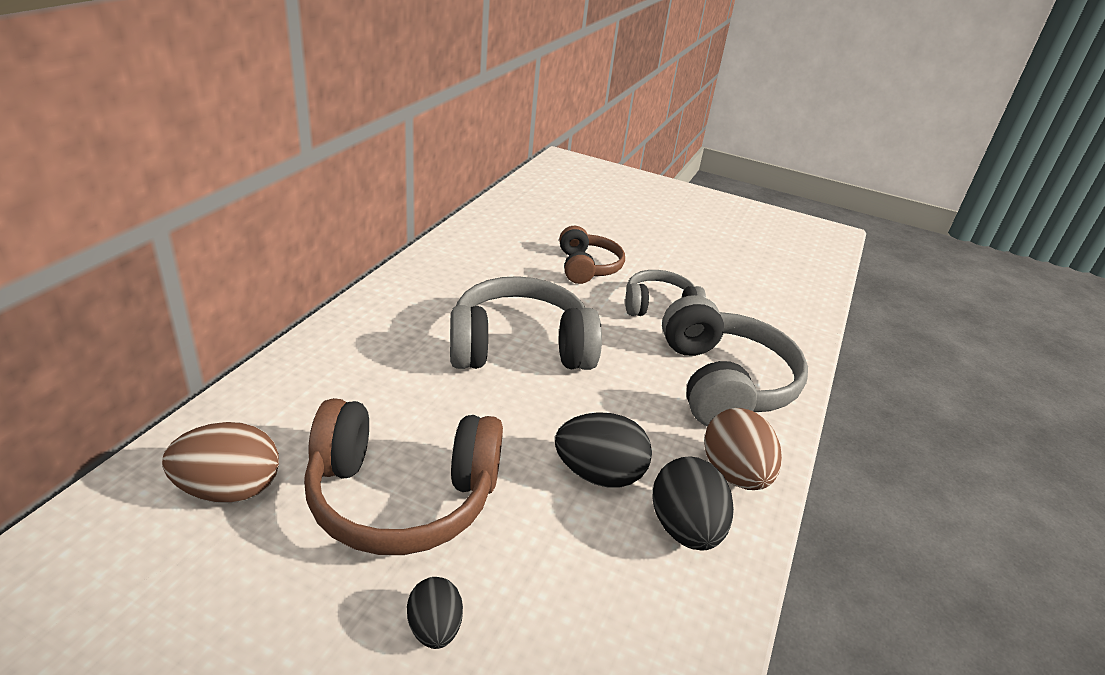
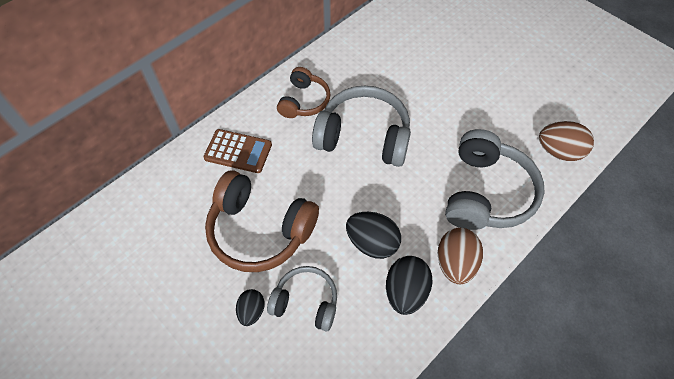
camera: 25 degrees right, 25 degrees up
brown egg [162,422,279,503] -> brown egg moved to [539,121,594,161]
brown headphones [559,226,625,284] -> brown headphones moved to [277,67,330,118]
grey headphones [625,270,706,316] -> grey headphones moved to [267,266,337,332]
none -> brown calculator [204,129,272,173]

